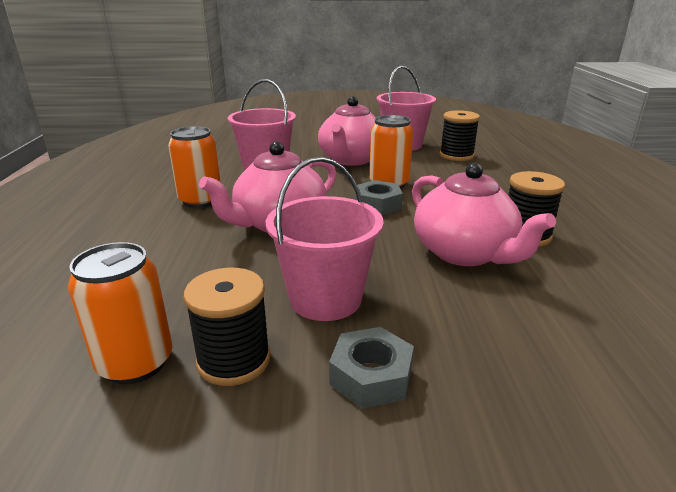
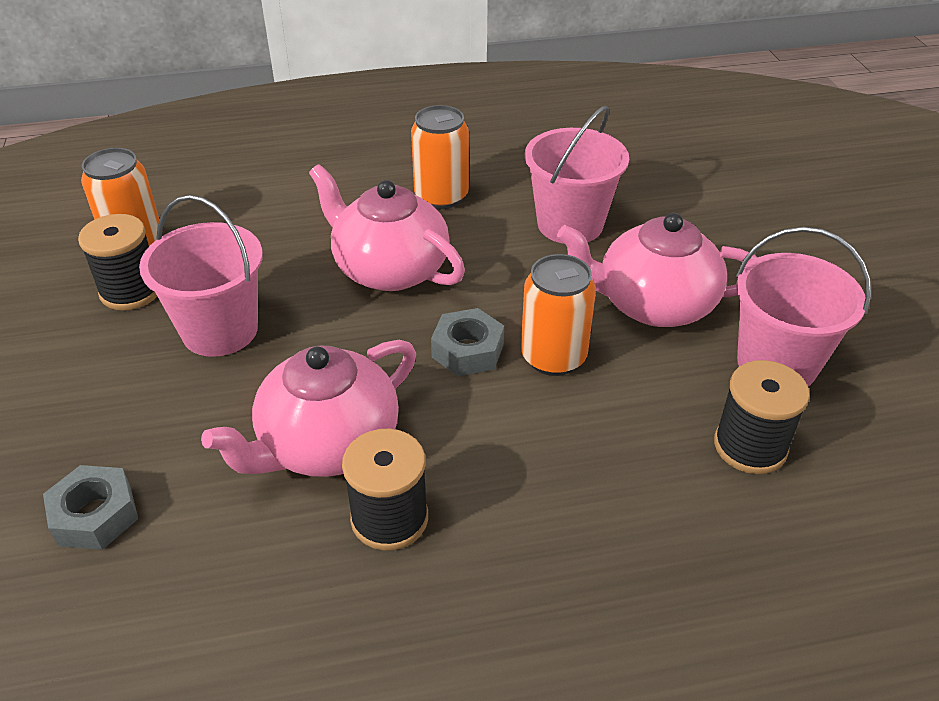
camera: 80 degrees right, 15 degrees up
grey nut [329,327,414,409] -> grey nut moved to [43,465,138,550]

